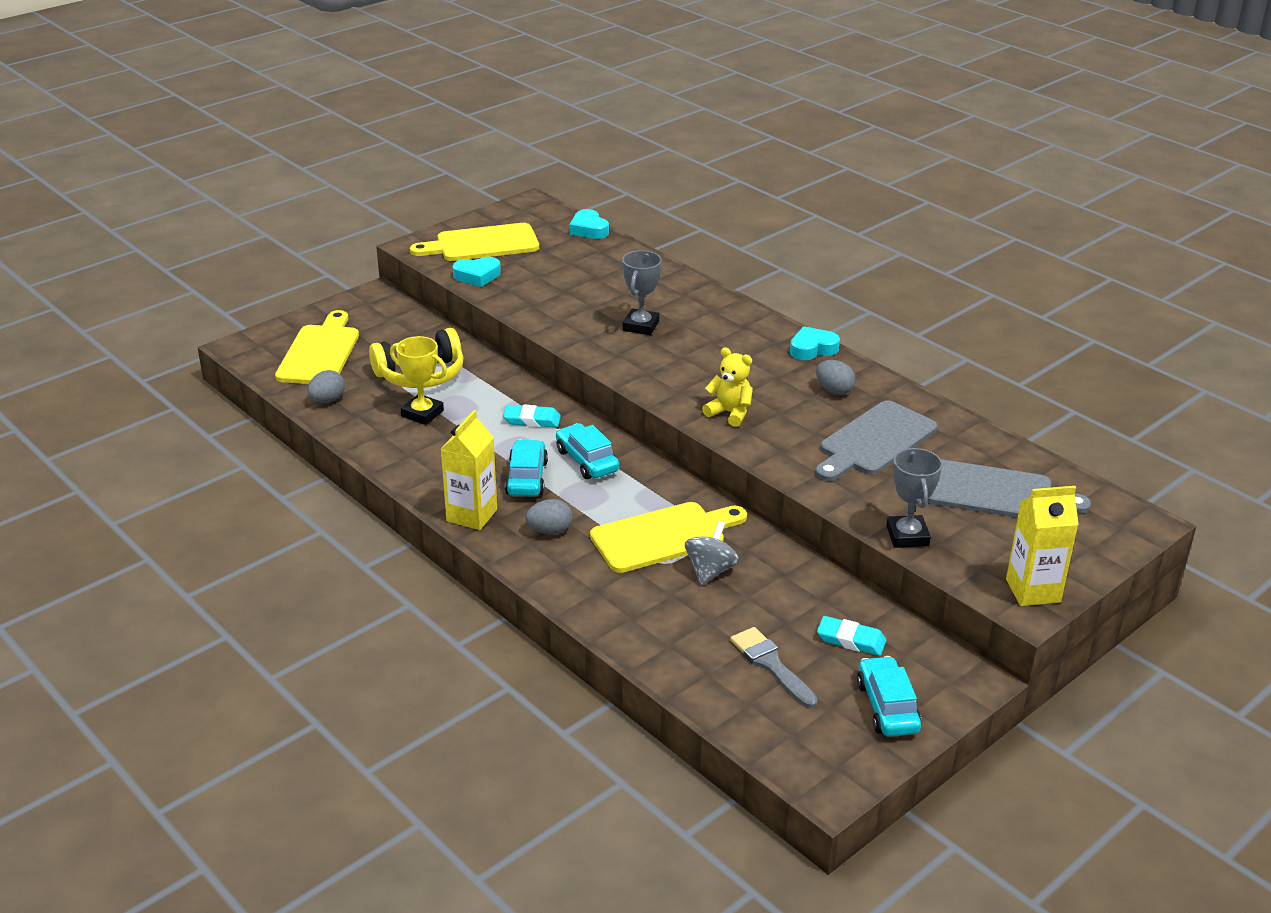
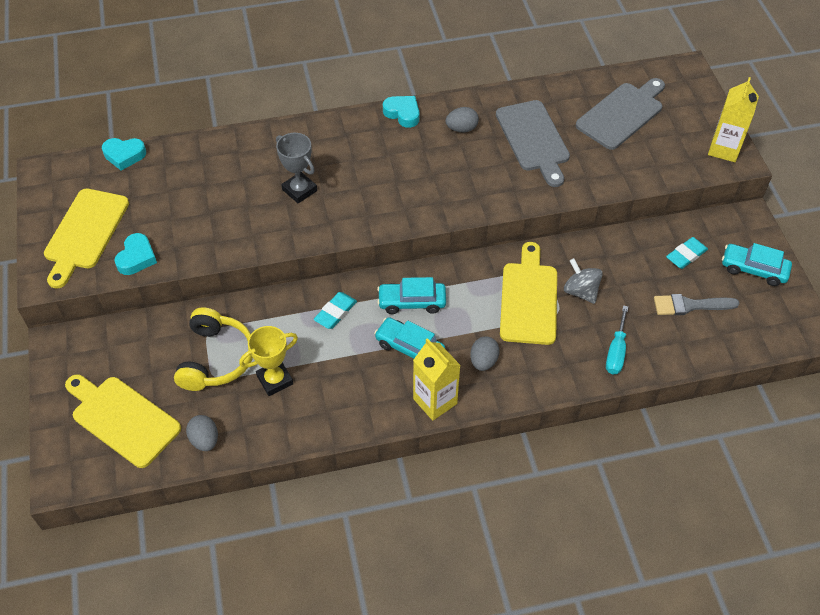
camera: 60 degrees left, 20 degrees up
yellow teddy bear [702,347,753,427] -> none
turquoise heart [790,326,840,360] -> turquoise heart turned 120 degrees clockwise [383,96,419,128]
grey trophy [886,448,943,548] -> none
none -> turquoise screwdriver [606,305,628,374]

